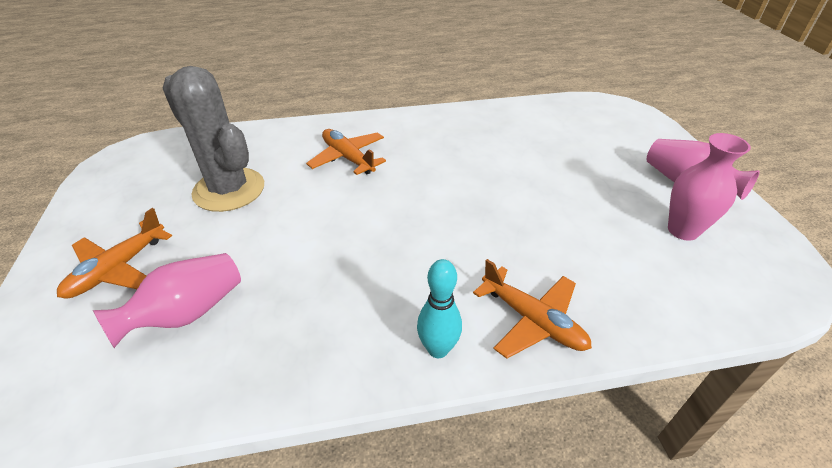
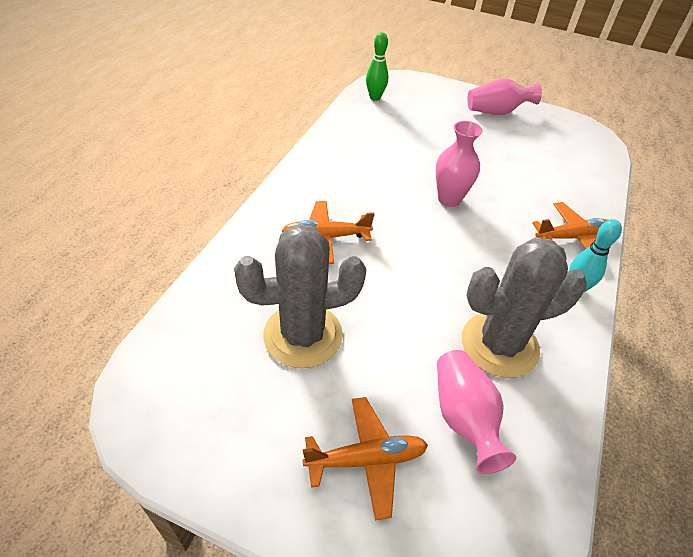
camera: 60 degrees left, 5 degrees up
orange plane [57,208,172,299] -> orange plane turned 75 degrees counterclockwise [303,397,428,521]
pink vase [668,133,751,241] -> pink vase moved to [436,121,483,207]
none -> green bowling pin [366,32,388,101]
none -> grey cactus [462,237,587,378]

